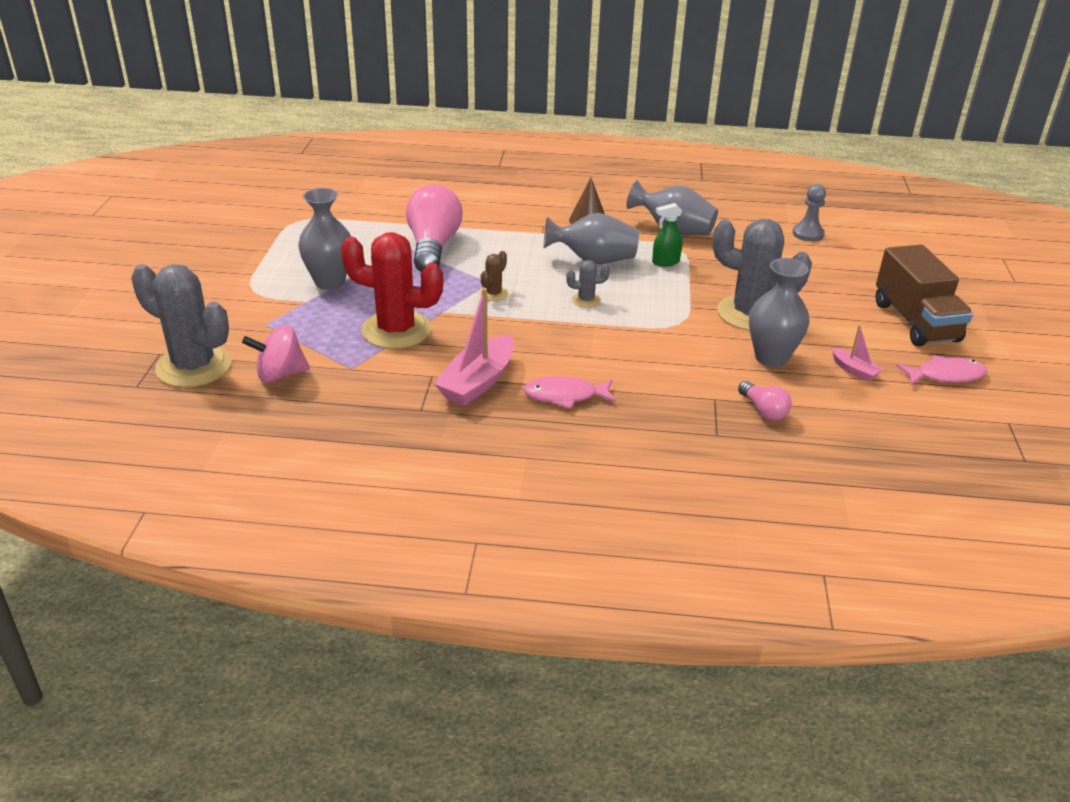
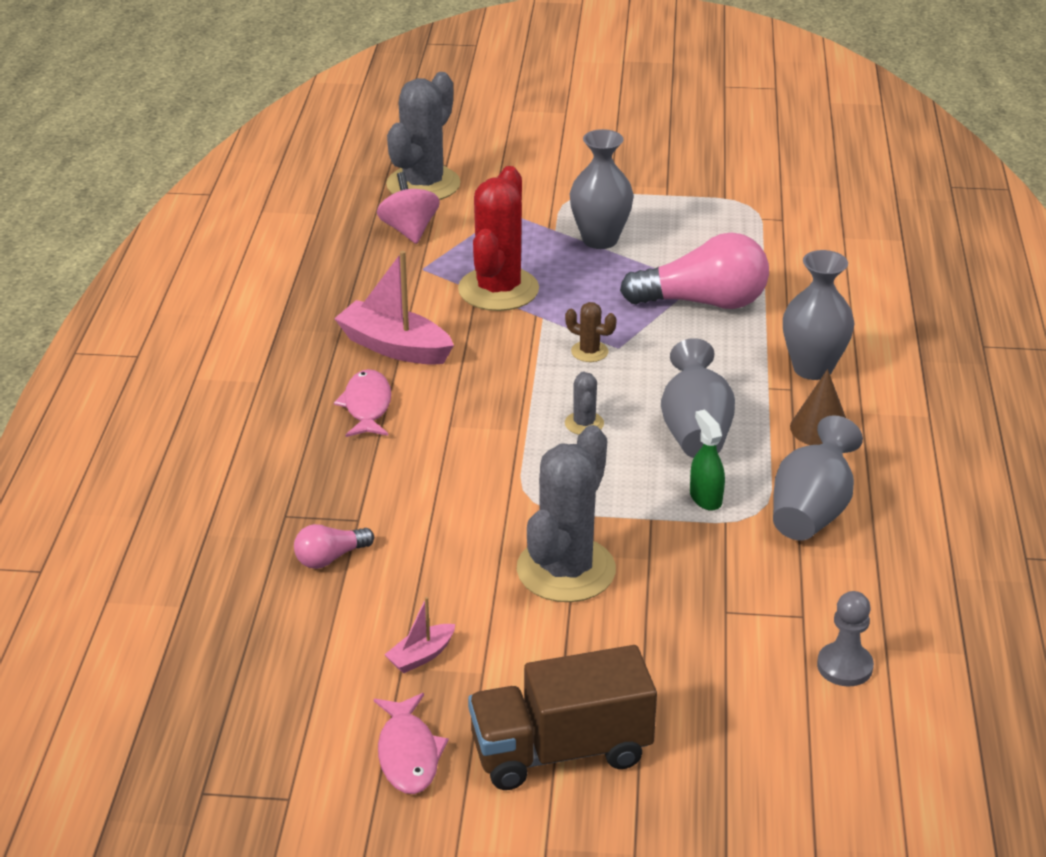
camera: 90 degrees right, 0 degrees up
grey vase [749,258,809,367] -> grey vase moved to [783,250,855,380]

